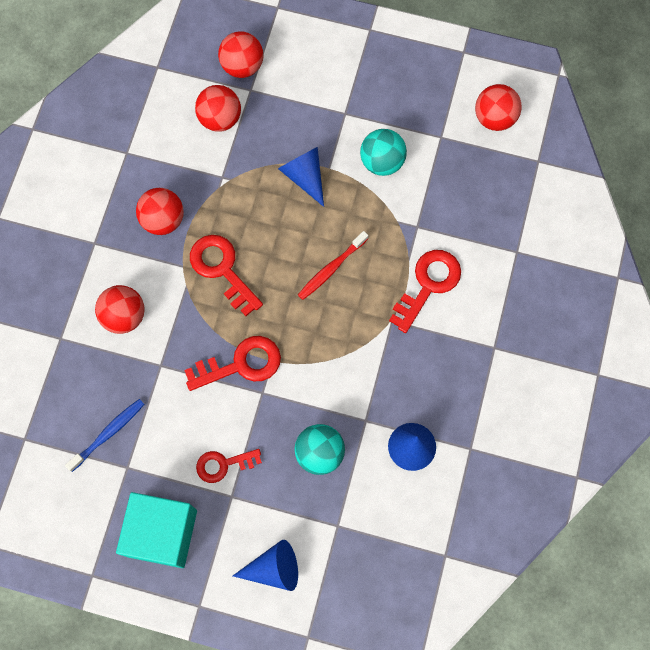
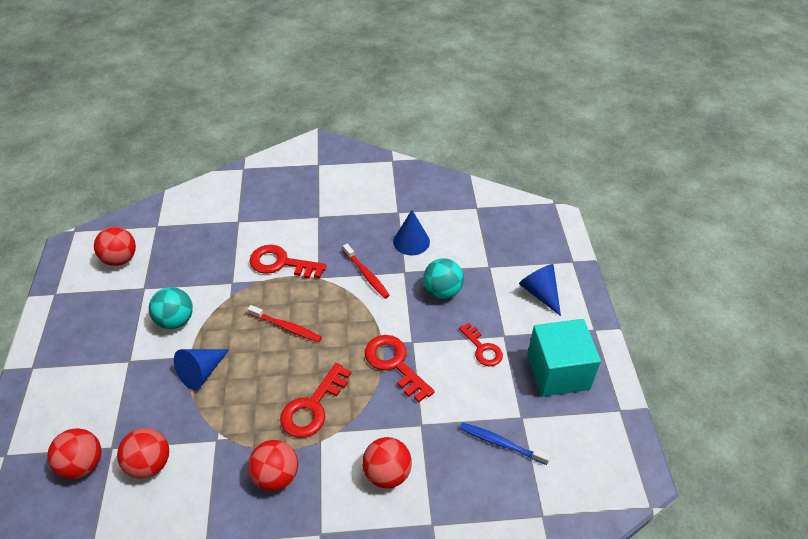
camera: 110 degrees left, 25 degrees down
none -> red toothbrush [343,244,390,298]

